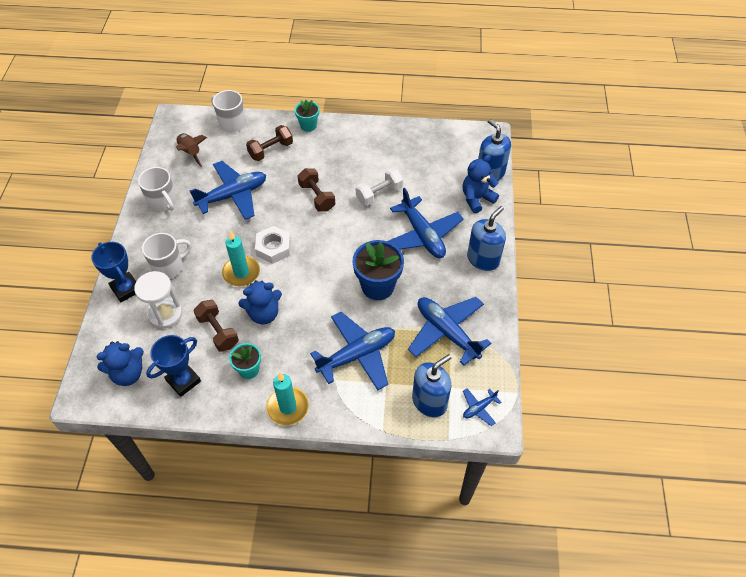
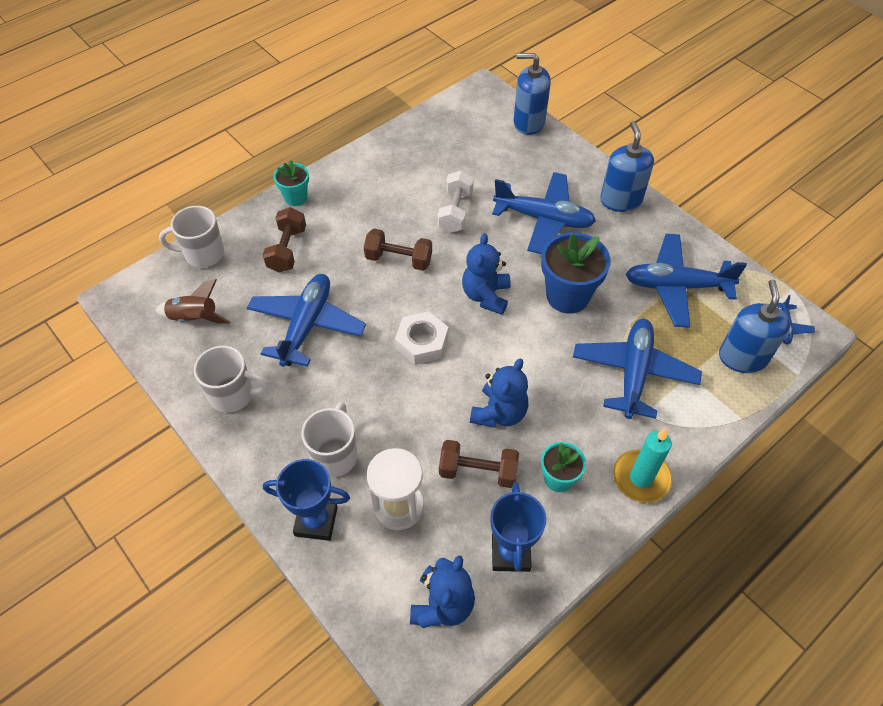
camera: 45 degrees left, 0 degrees up
turquoise candle [222,231,260,286] -> none
blue teddy bear [463,155,499,213] -> blue teddy bear moved to [462,233,511,315]

